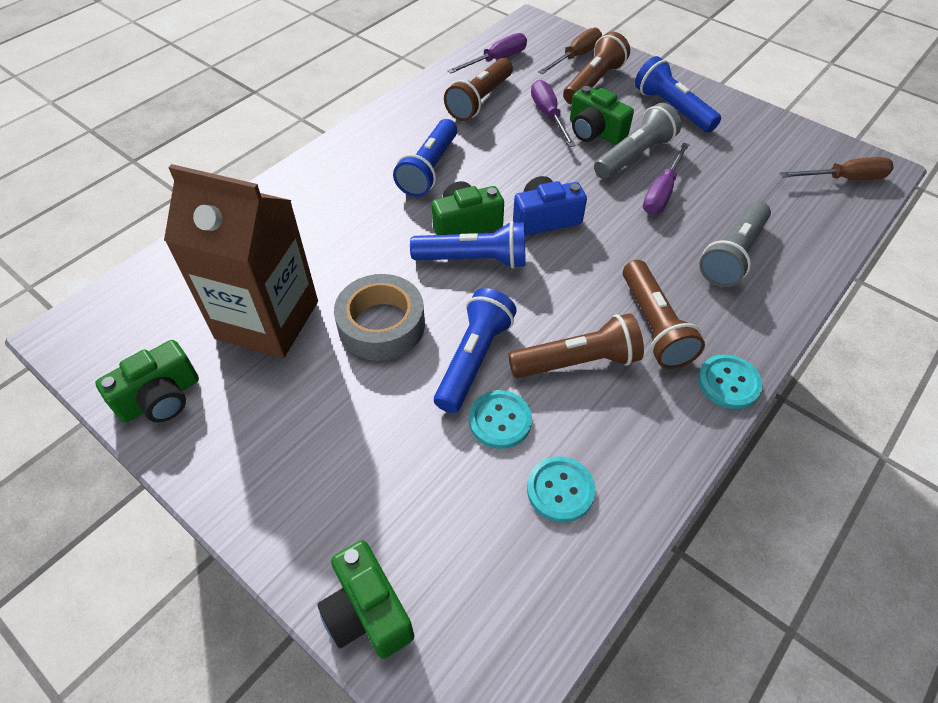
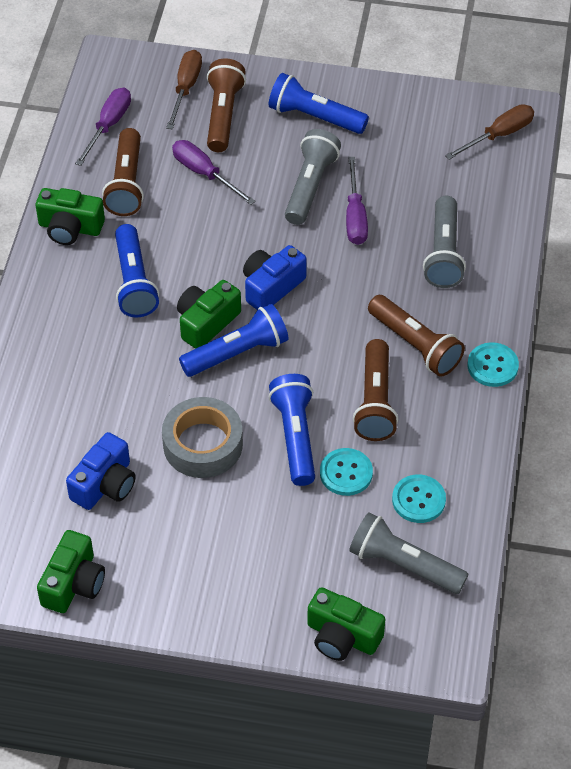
camera: 30 degrees left, 0 degrees up
brown carton [164,164,318,358] -> blue camera [66,432,136,510]
brown flashlight [508,313,644,378] -> brown flashlight turned 135 degrees clockwise [353,339,398,441]
green camera [570,86,634,145] -> green camera moved to [36,188,105,245]
none -> grey flashlight [349,512,469,594]

